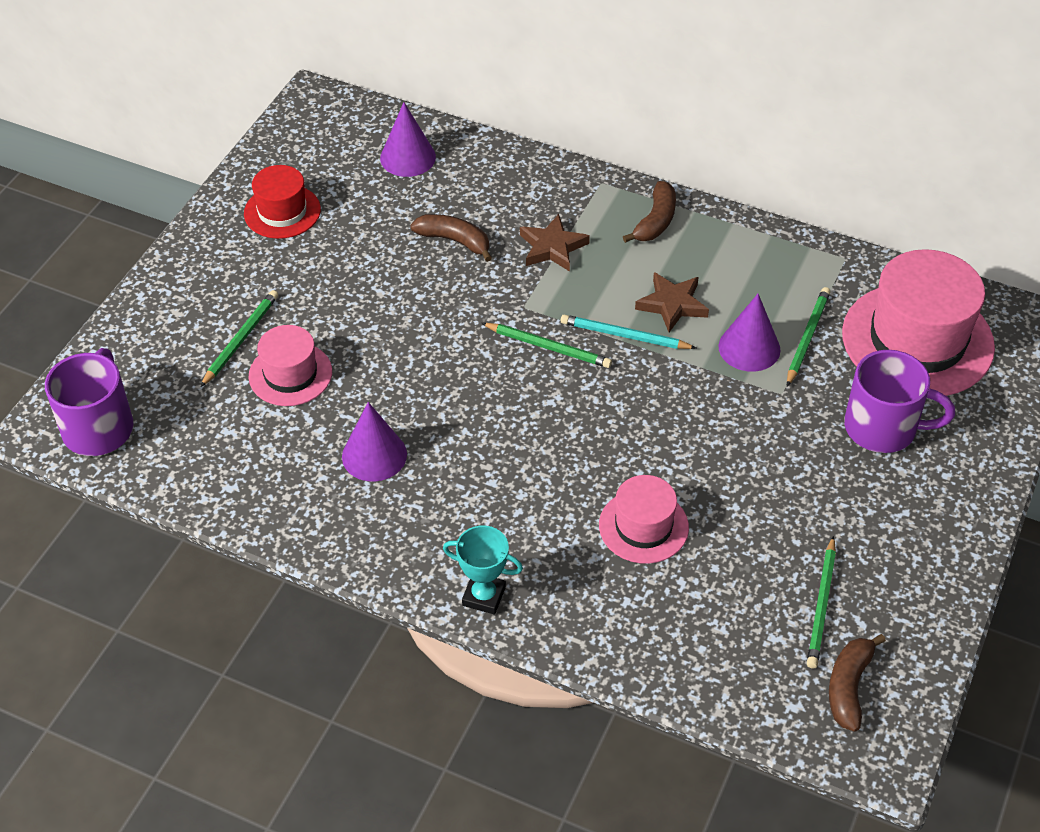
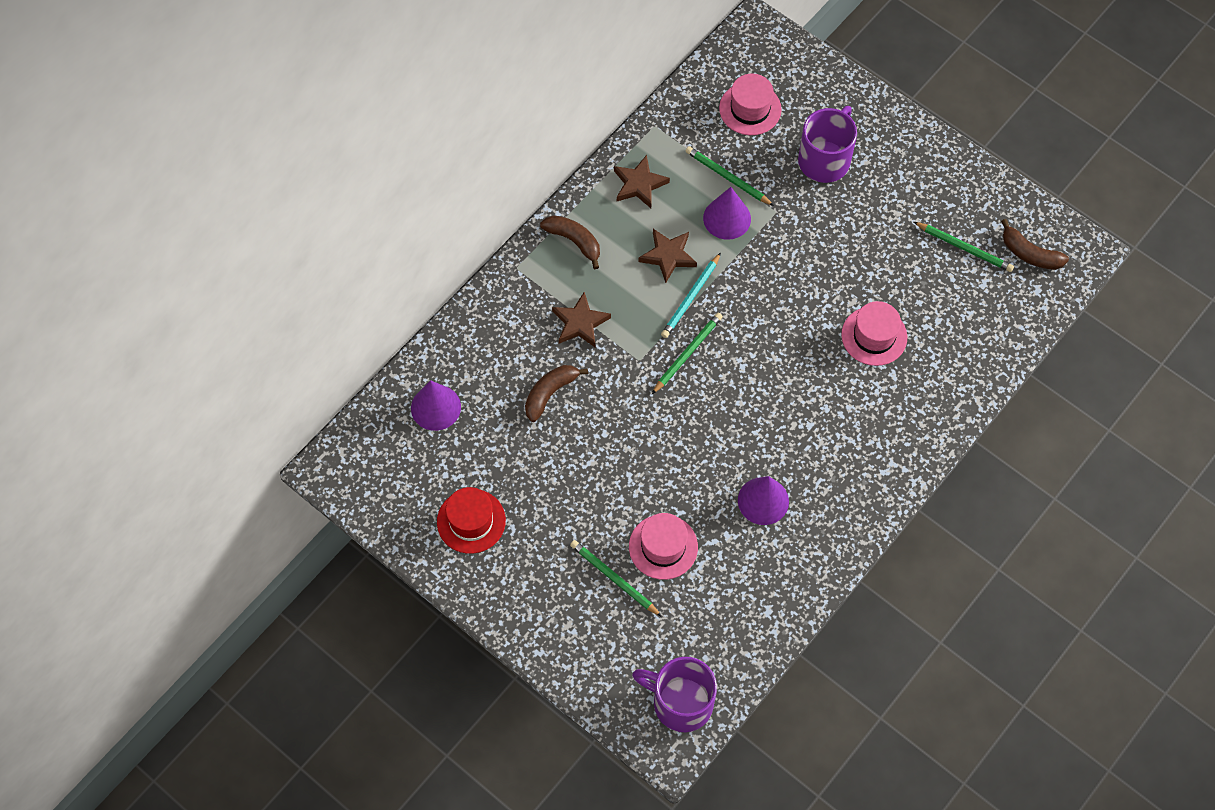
camera: 75 degrees left, 15 degrees up
turquoise trophy [443,526,523,614] -> none
pink hat [842,249,995,396] -> pink hat [719,74,782,135], size x0.55
none -> brown star [614,155,670,208]

